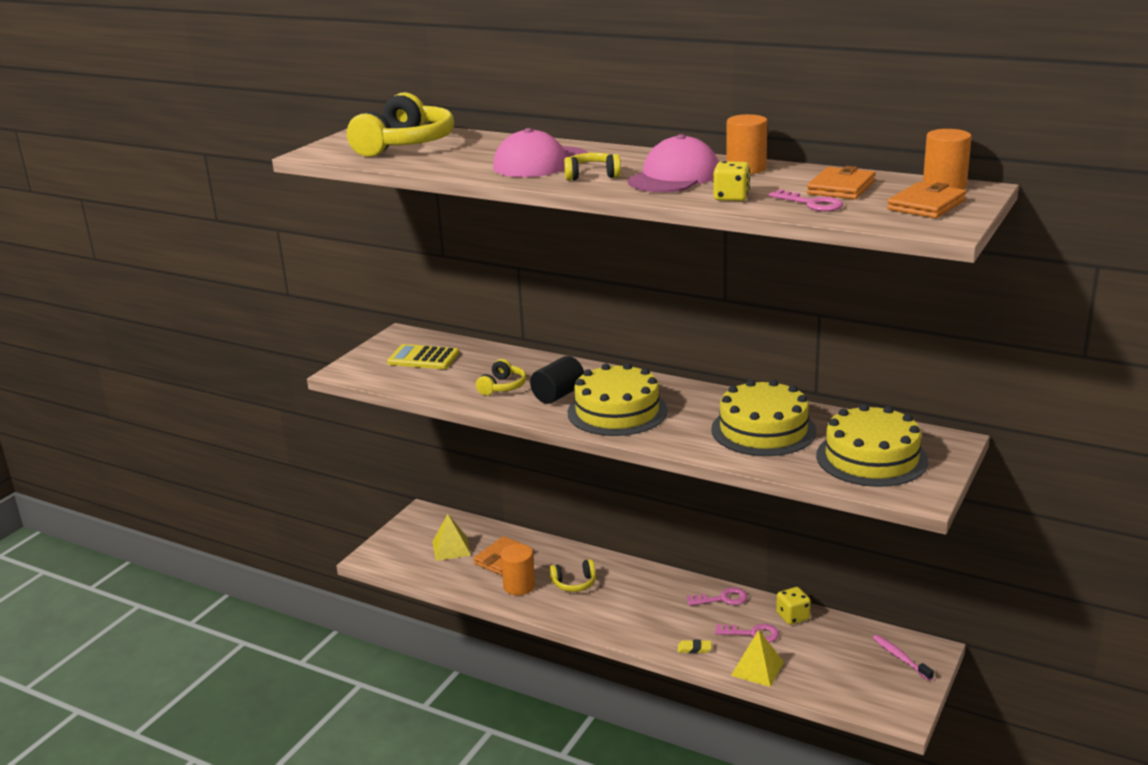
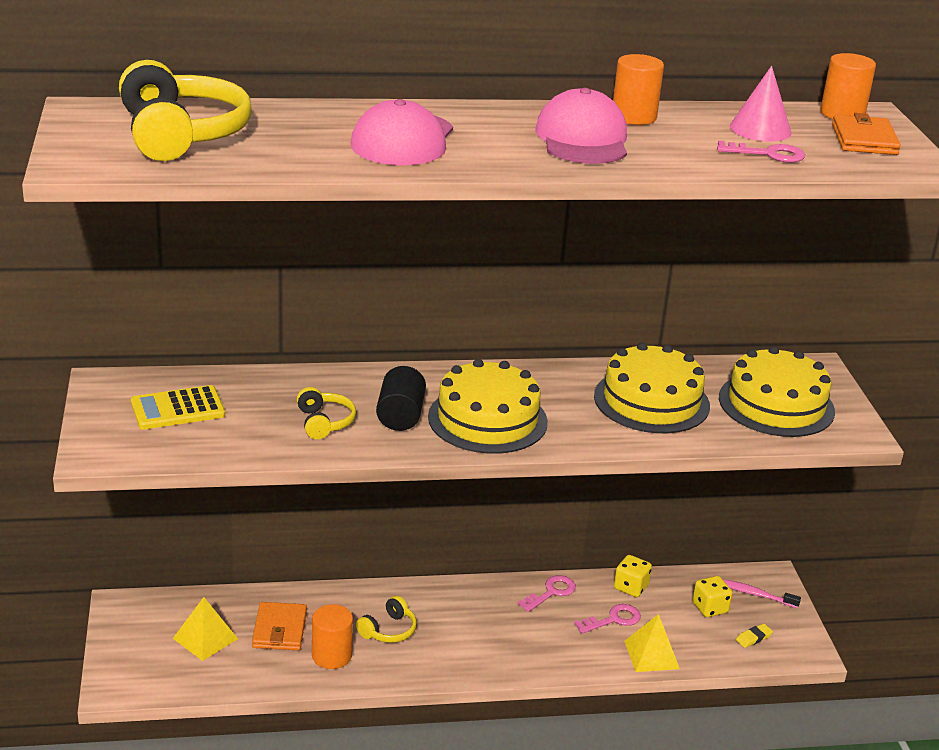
camera: 40 degrees left, 5 degrees up
yellow headphones [564,153,621,181] -> none
yellow eraser [678,640,712,653] -> yellow eraser moved to [736,624,773,648]
yellow dice [713,161,750,201] -> yellow dice moved to [692,576,732,617]
orange wallet [807,166,875,199] -> pink cone [730,66,792,142]

